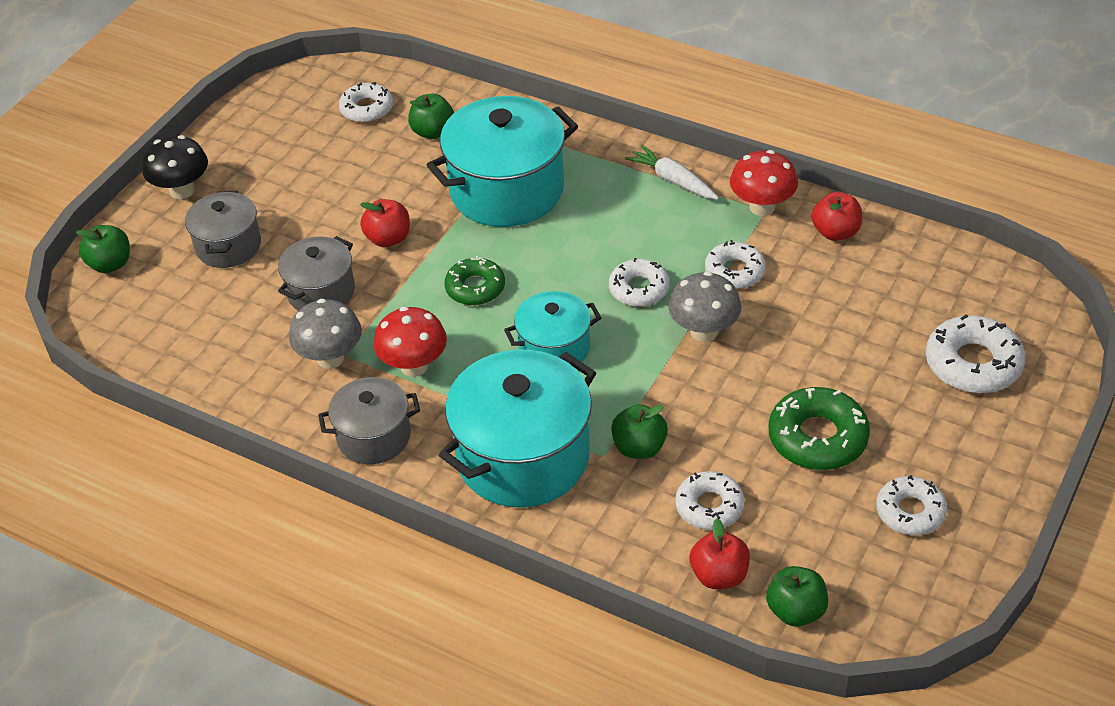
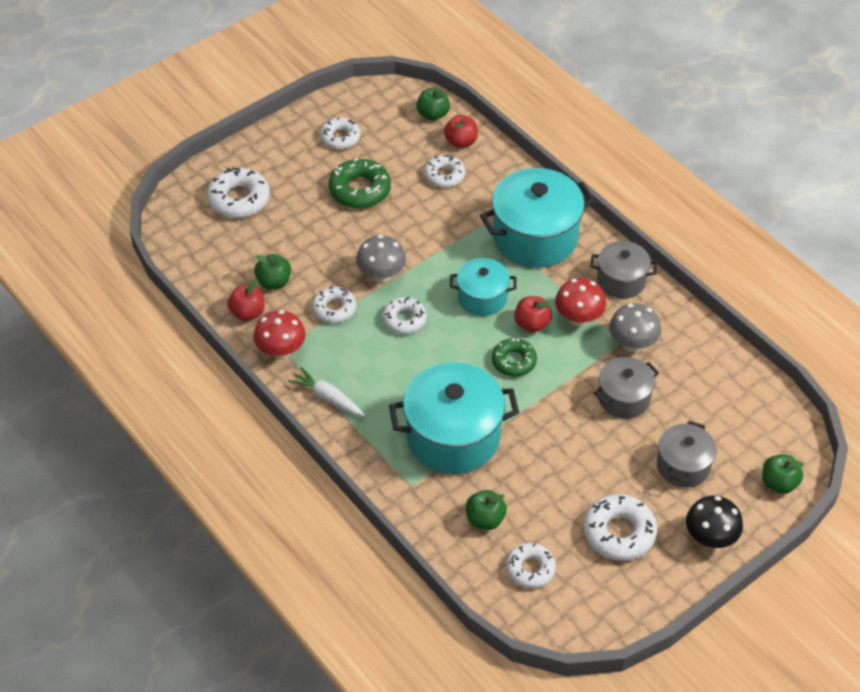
camera: 160 degrees left, 5 degrees up
red apple [360,199,410,247] -> red apple moved to [514,296,552,332]
green apple [611,404,668,459] -> green apple moved to [254,254,291,289]
white carrot [625,145,719,199] -> white carrot turned 150 degrees clockwise [288,367,365,416]
none -> white donut [583,494,657,561]

